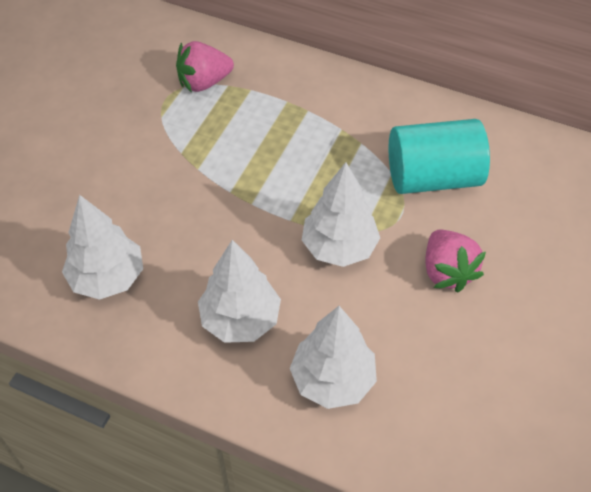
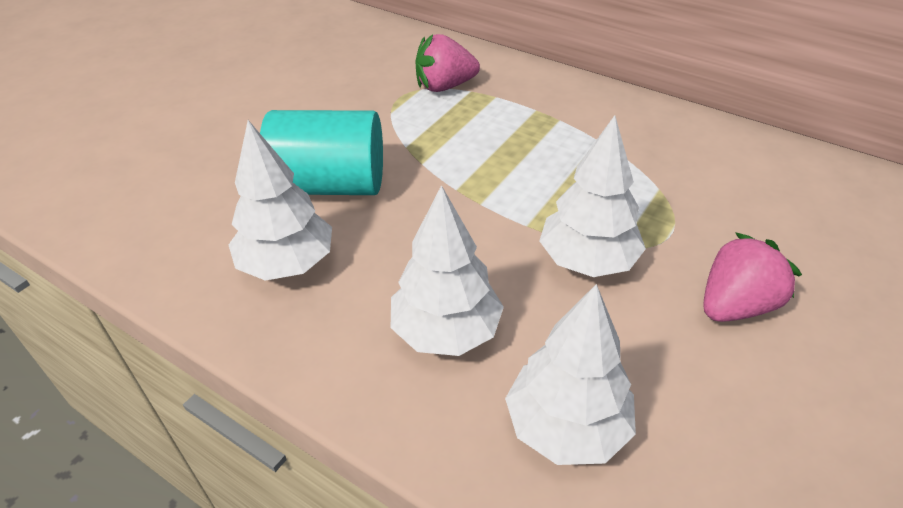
camera: 10 degrees right, 10 degrees down
turquoise cylinder [389,119,490,194] -> turquoise cylinder moved to [260,110,383,195]
pink strawberry [425,230,486,292] -> pink strawberry turned 120 degrees counterclockwise [703,232,802,322]

